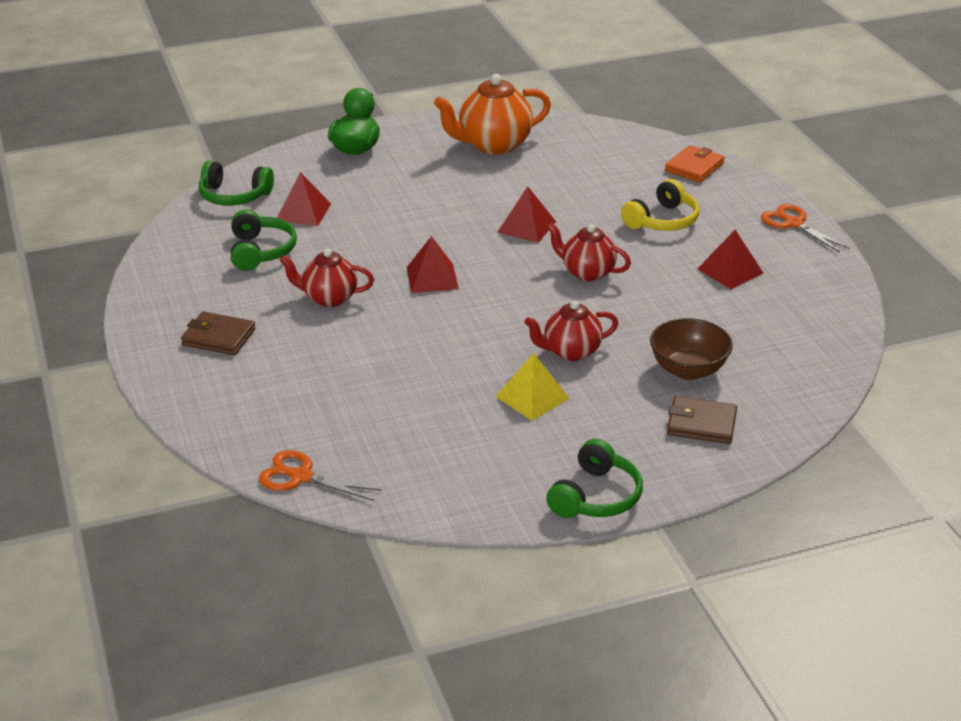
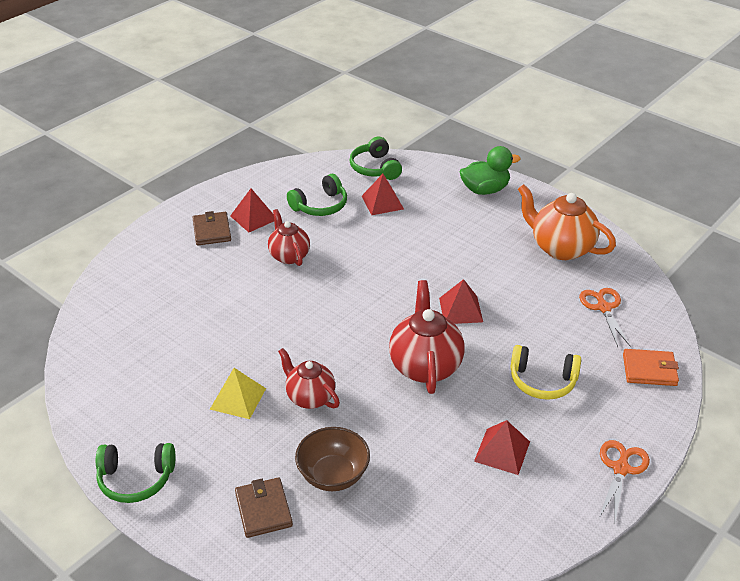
camera: 60 degrees right, 5 degrees up
orange scissors [259,450,382,501] -> orange scissors moved to [579,288,631,347]
red pyramid [407,236,459,293] -> red pyramid moved to [230,188,274,232]
red teapot [547,222,631,281] -> red teapot [389,280,464,394], size x1.56

